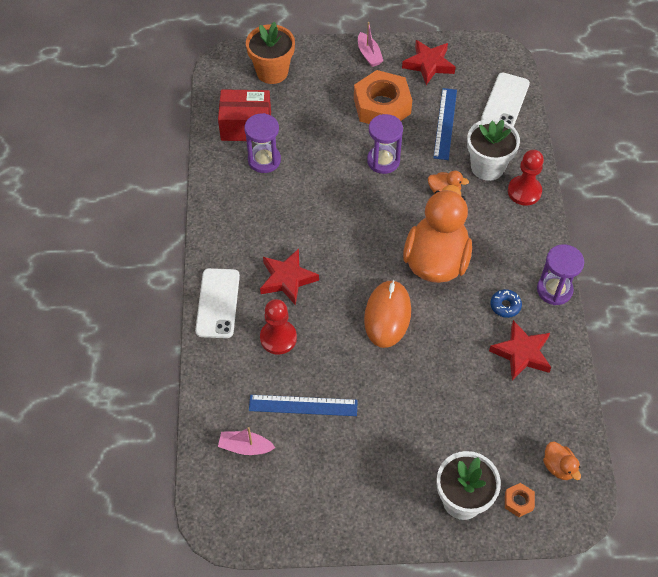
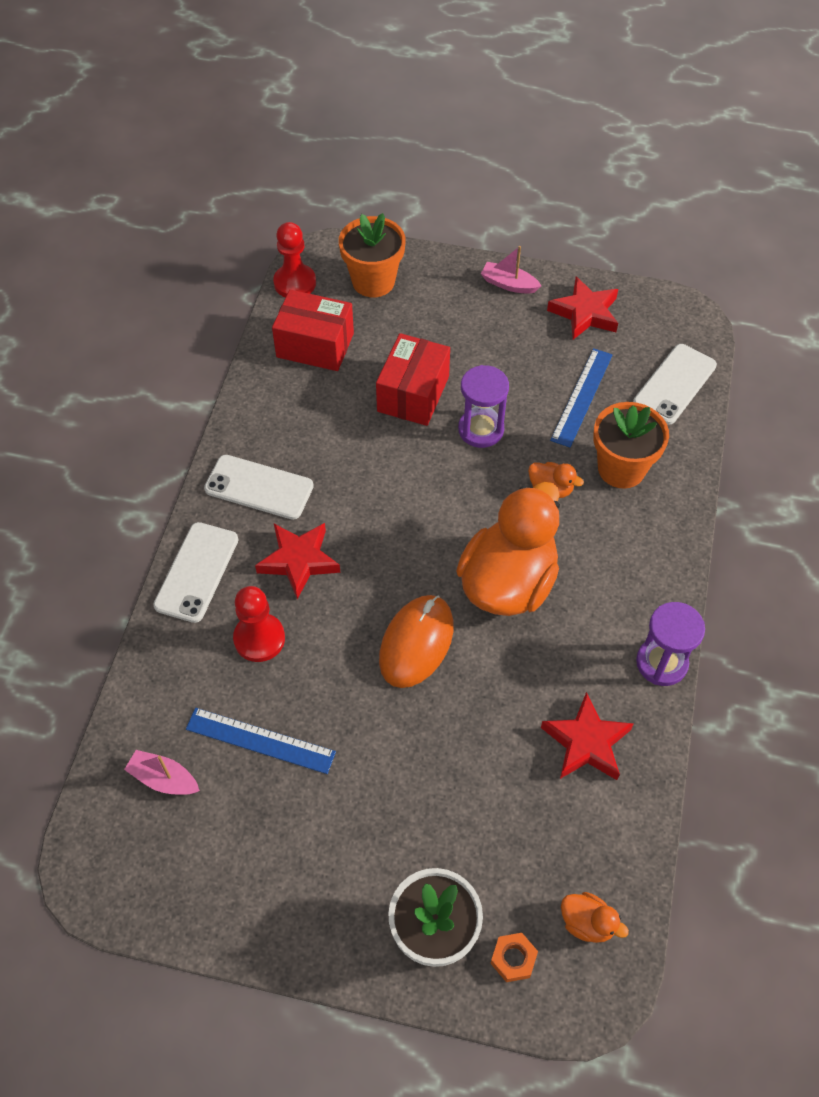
camera: 15 degrees right, 0 degrees up
purple hourglass [244,113,281,173] -> none
orange nut [354,70,412,124] -> none
pink boat [358,22,383,67] -> pink boat turned 120 degrees clockwise [481,246,541,294]
white flower pot [467,119,520,181] -> orange flower pot [593,402,669,489]
blue donut [491,289,522,318] -> none
red pawn [508,150,544,206] -> red pawn moved to [273,222,316,298]
orange duck [543,442,581,480] -> orange duck turned 45 degrees counterclockwise [561,892,629,943]
none -> white phone [204,455,314,520]
none -> red box [376,333,450,426]

